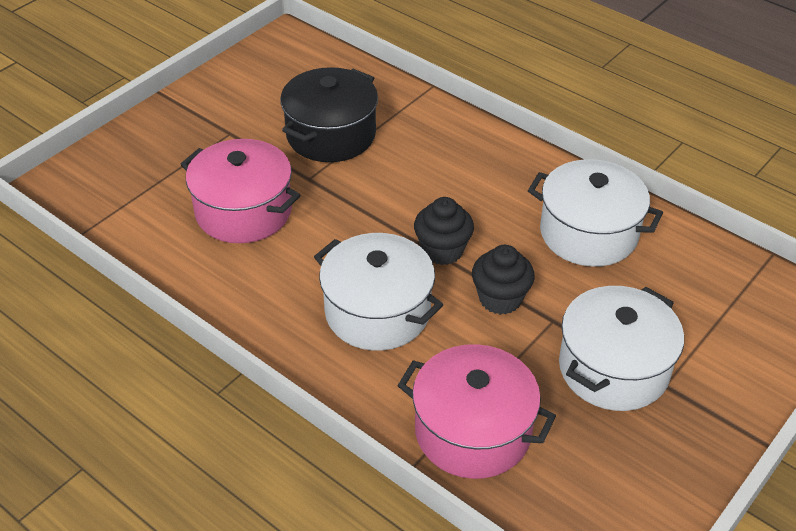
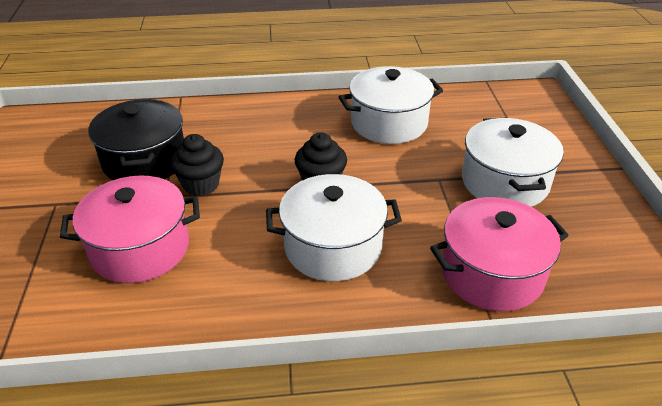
camera: 45 degrees left, 5 degrees down
black cupcake [472,245,535,315] -> black cupcake moved to [170,134,224,196]

